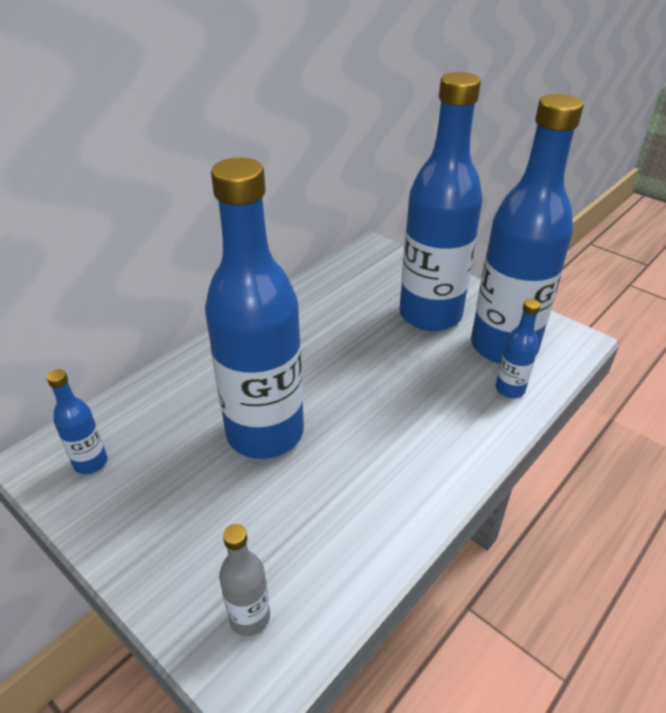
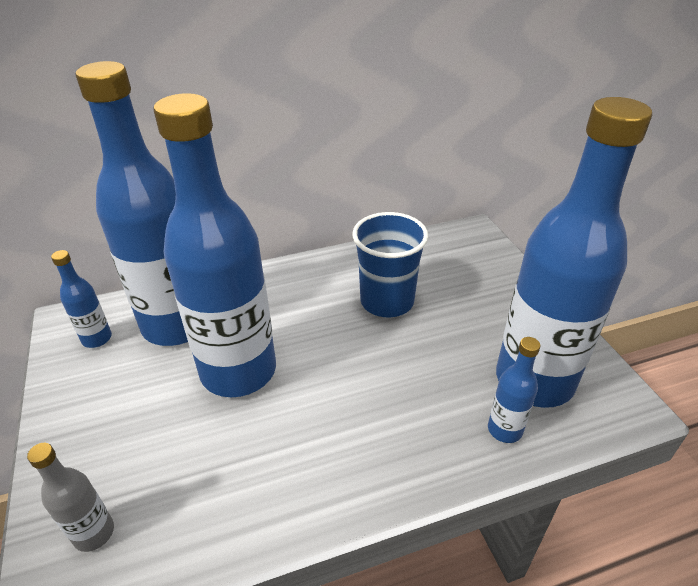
camera: 30 degrees right, 0 degrees up
blue bottle [399,72,483,331] -> blue bottle moved to [75,61,188,346]
none -> blue cup [352,212,428,317]

